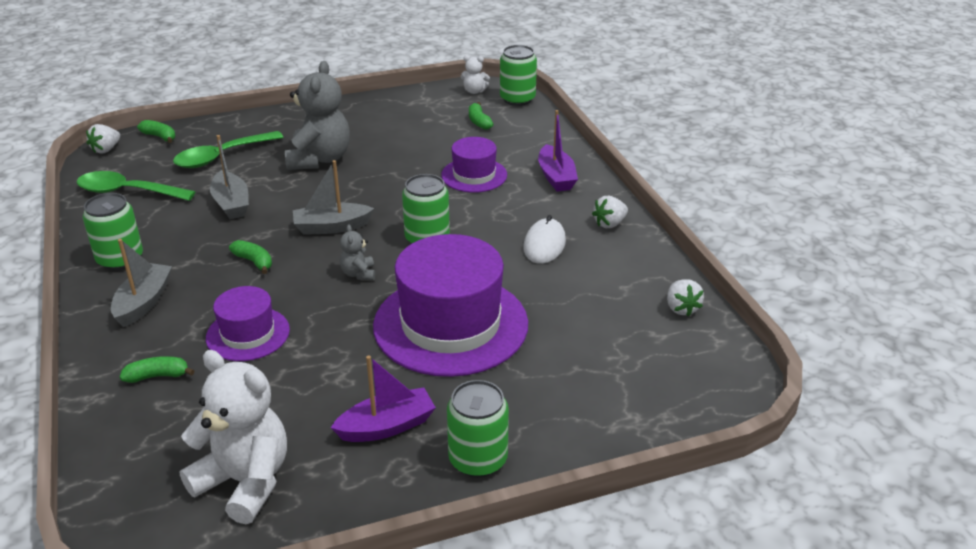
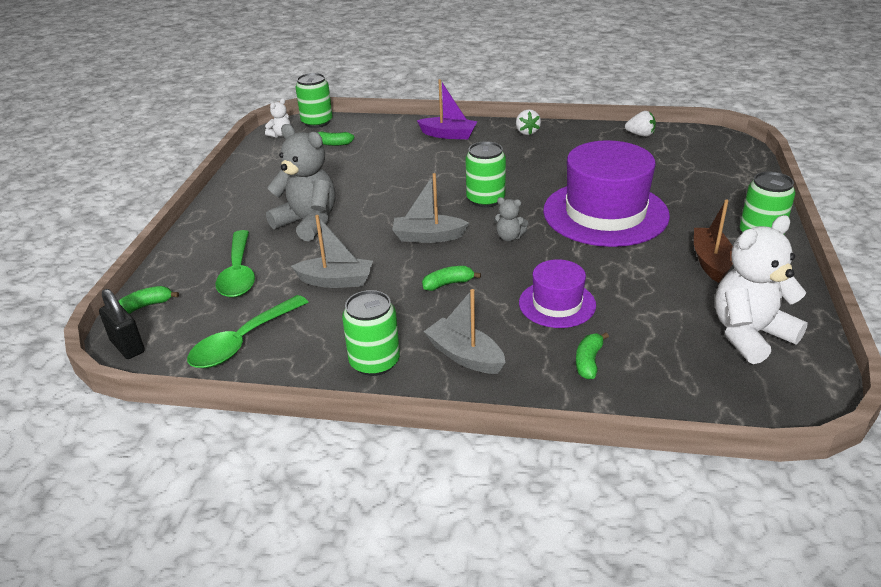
camera: 60 degrees left, 0 degrees up
white strawberry [86,124,120,154] -> black padlock [99,289,145,359]
grey boat [293,160,374,235] -> grey boat turned 75 degrees clockwise [393,173,469,243]
purple boat [331,355,436,442] -> brown boat [694,200,733,283]
purple hat [441,137,507,193] -> none
white mouse [523,215,566,264] -> none

